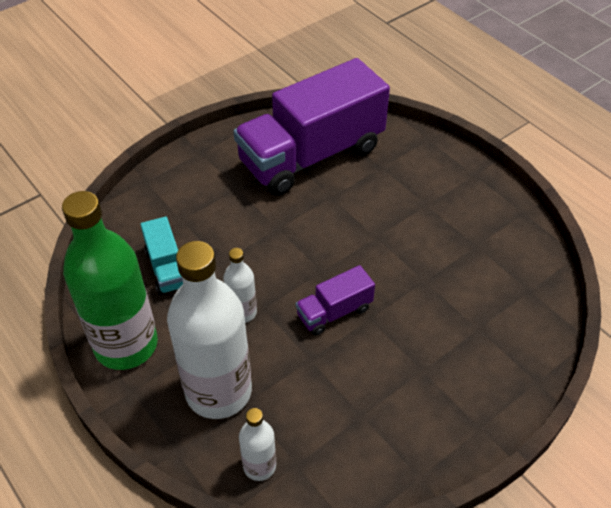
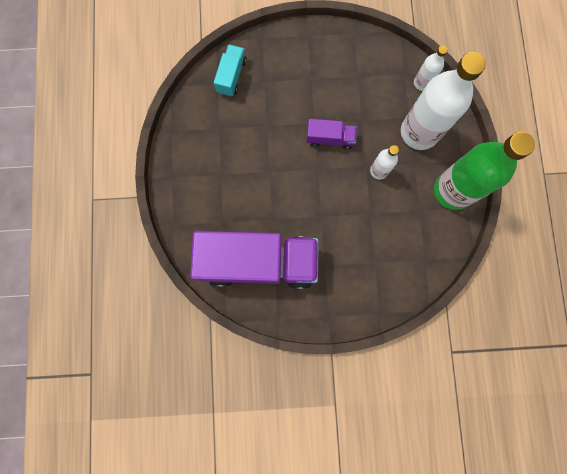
camera: 145 degrees left, 30 degrees up
turquoise truck [140,216,183,295] -> turquoise truck moved to [214,44,247,96]

